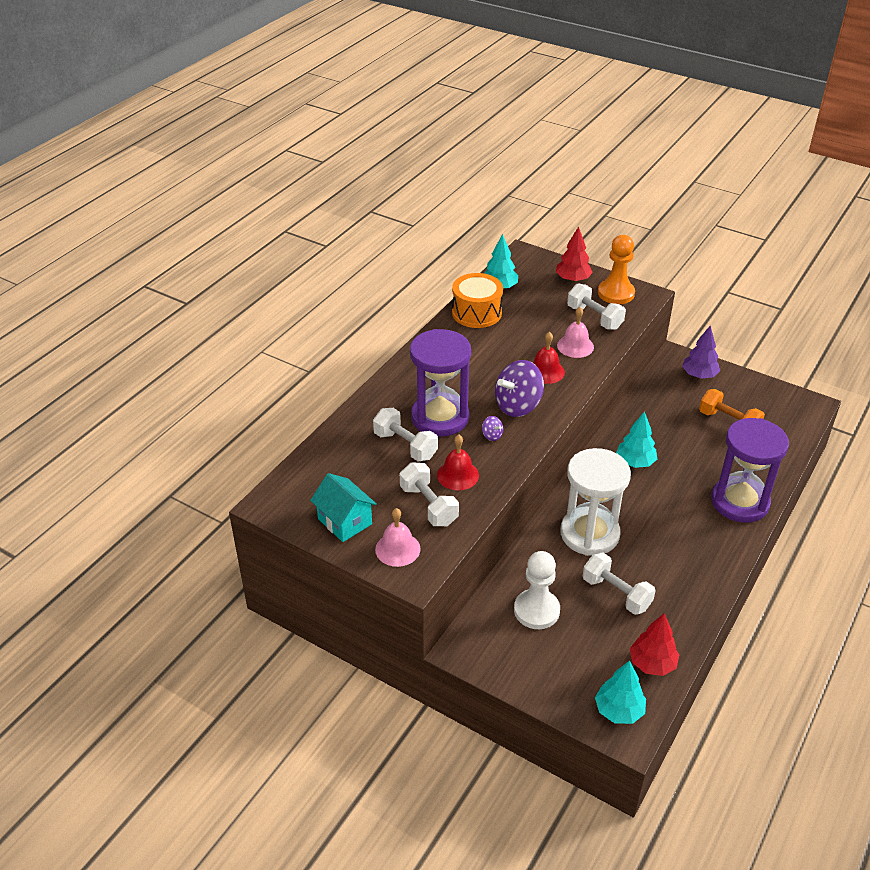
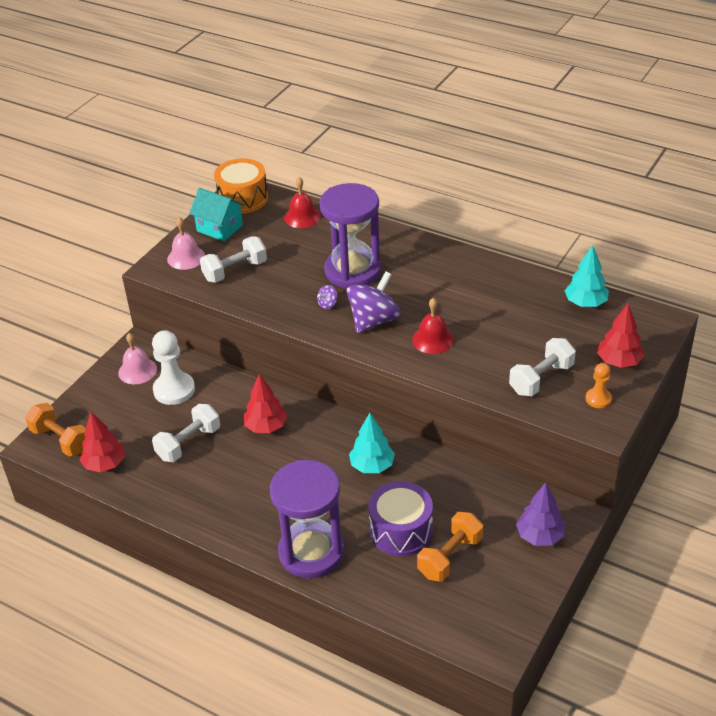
camera: 90 degrees right, 0 degrees up
turquoise house [310,473,377,542] -> turquoise house turned 75 degrees clockwise [189,188,245,241]
white dumbbell [373,408,438,462] -> none
red bell [437,435,479,490] -> red bell moved to [284,177,321,228]
orange drum [452,273,503,328] -> orange drum moved to [214,158,268,214]
purple spinning top [495,360,544,417] -> purple spinning top turned 75 degrees clockwise [346,271,401,334]
pink bell [557,307,594,358] -> pink bell moved to [118,333,157,384]
white hourglass [561,448,631,556] -> red tree [244,374,288,433]
turquoise tree [595,660,646,724] -> orange dumbbell [25,403,86,456]
orange pawn [598,235,635,304] -> orange pawn [586,363,612,408], size x0.55
none -> purple drum [368,481,433,556]

